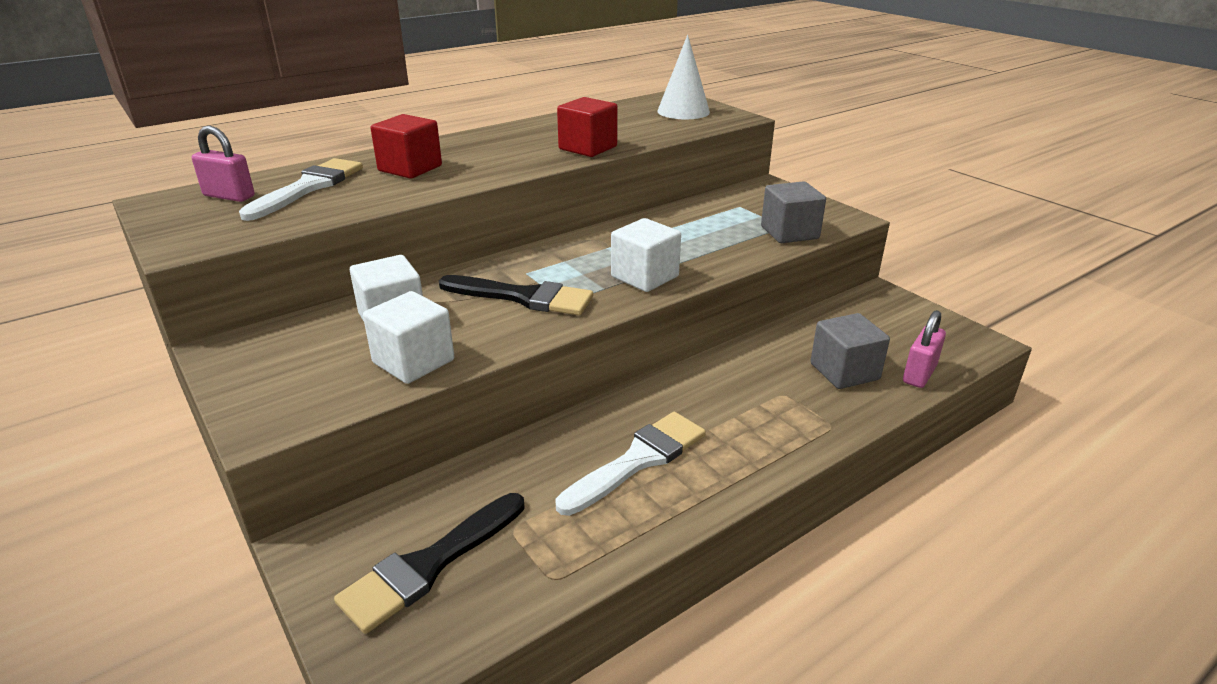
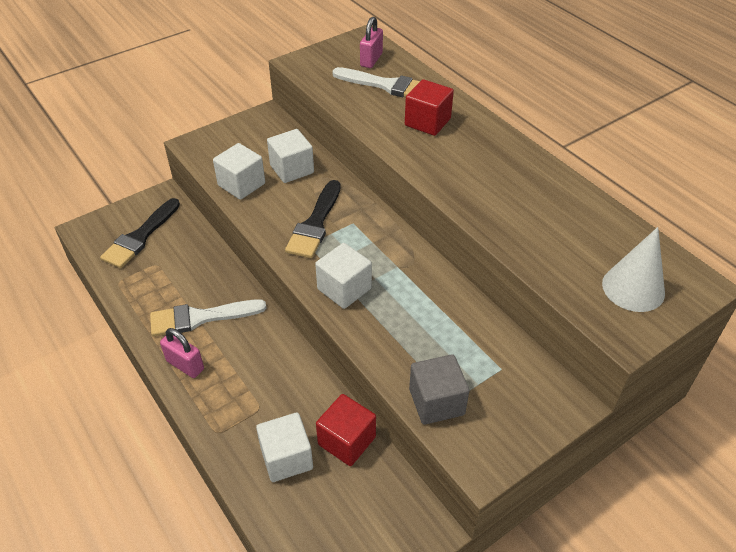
camera: 90 degrees right, 15 degrees up
black brush [334,493,525,634] -> black brush turned 105 degrees counterclockwise [100,198,180,268]
white brush [556,412,706,516] -> white brush turned 120 degrees clockwise [150,299,267,336]
red cube [557,97,618,157] -> red cube moved to [316,394,376,466]
grey cube [810,313,890,389] -> white cube [256,412,313,482]
pink padlock [903,310,946,388] -> pink padlock moved to [160,328,204,378]

